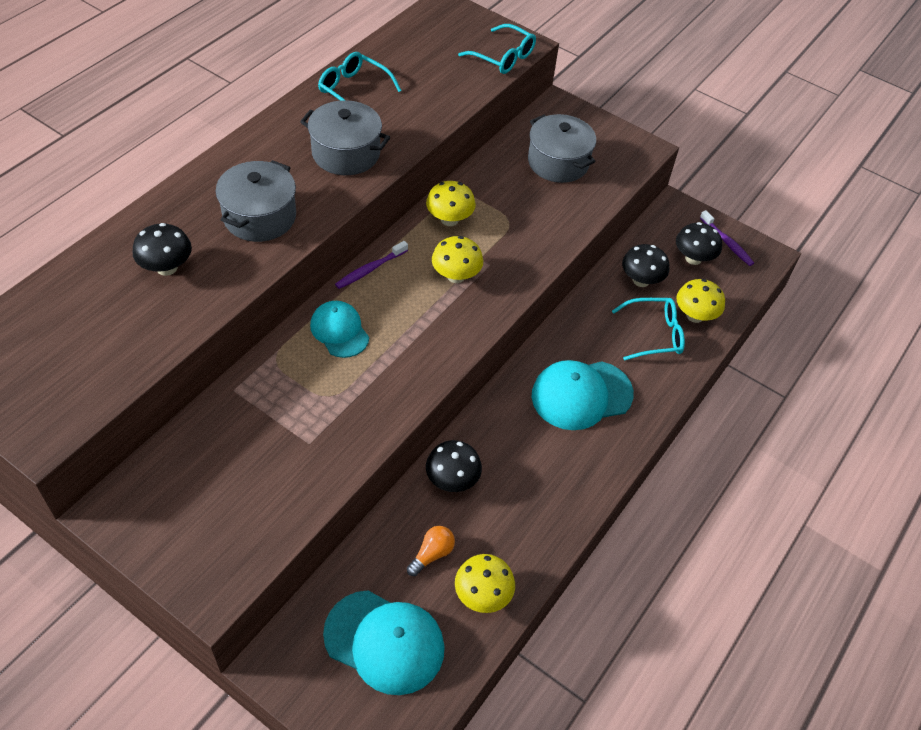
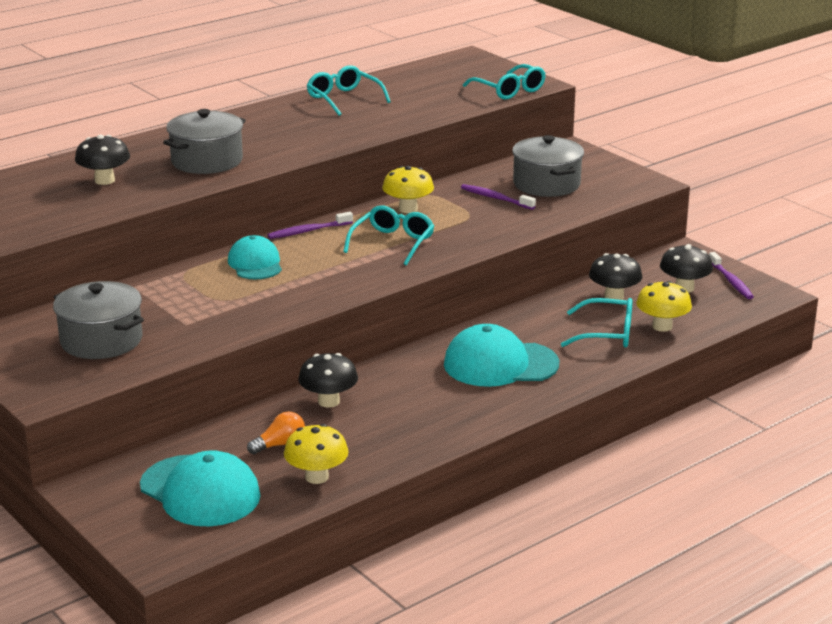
camera: 20 degrees right, 25 degrees down
grey pot [300,100,390,175] -> grey pot moved to [53,281,144,359]
yellow mushroom [432,236,483,283] -> turquoise glasses [343,205,434,266]
none -> purple toothbrush [461,184,536,210]

